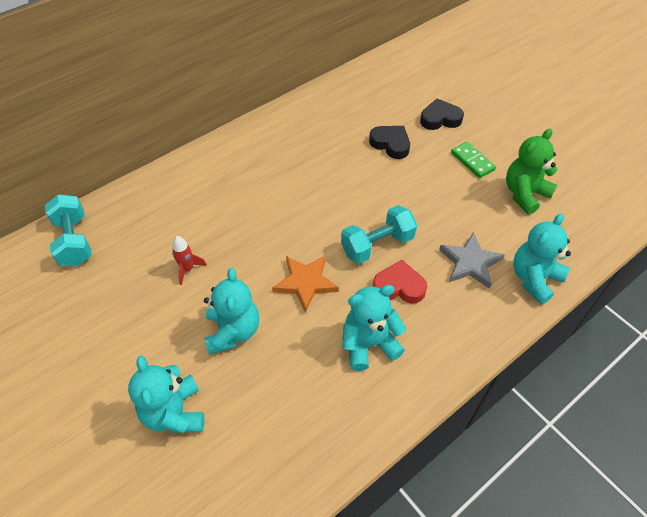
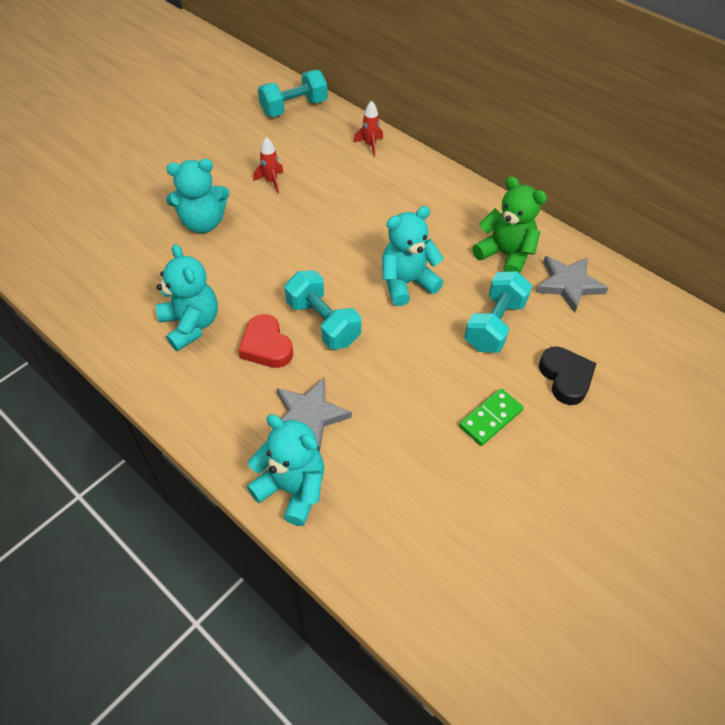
camera: 80 degrees right, 0 degrees up
turquoise teddy bear [128,356,204,433] -> turquoise teddy bear moved to [382,206,444,306]
orange star [272,255,339,313] -> none
black heart [369,126,410,159] -> turquoise dumbbell [464,271,532,353]
red heart [373,260,427,304] -> red heart turned 150 degrees clockwise [238,314,293,368]
green teddy bear [506,129,558,215] -> green teddy bear moved to [472,176,547,273]
none -> red rocket [353,101,383,157]
none -> grey star [535,256,609,313]

